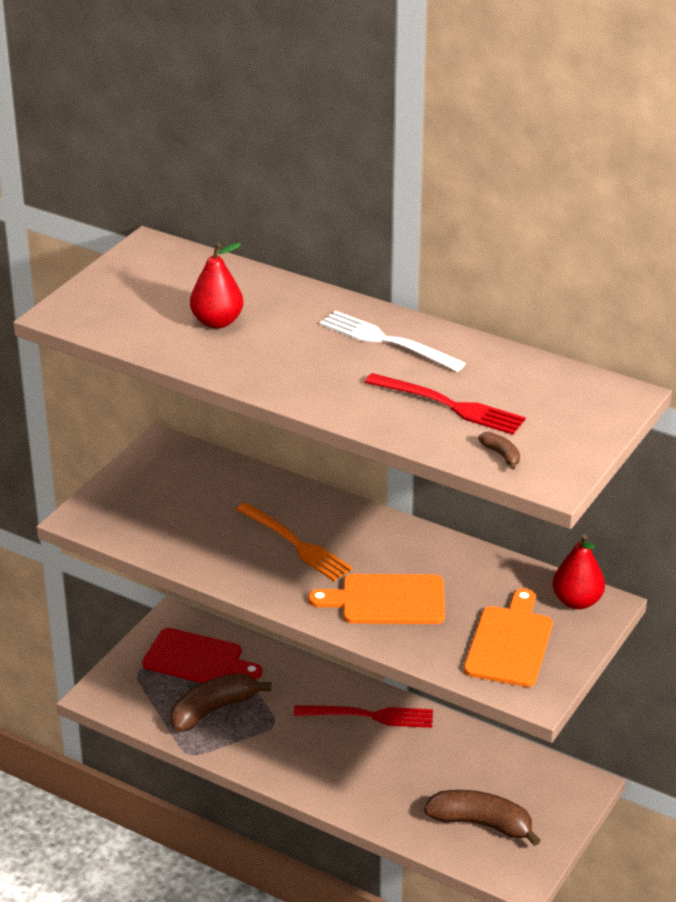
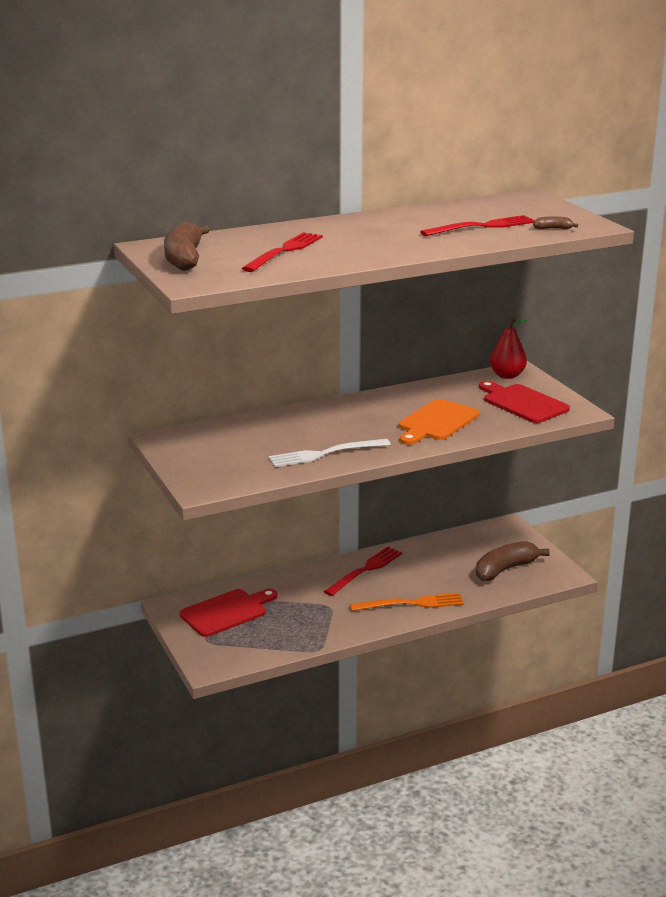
camera: 55 degrees left, 10 degrees down
brown banana [170,673,271,732] -> brown banana moved to [164,222,210,271]
red pear [190,243,243,329] -> red fork [242,232,323,272]
orange fork [236,502,353,581] -> orange fork moved to [350,593,464,611]
white fork [320,311,466,372] -> white fork moved to [268,439,391,467]
orange cutting board [464,588,553,687] -> red cutting board [479,381,570,423]

